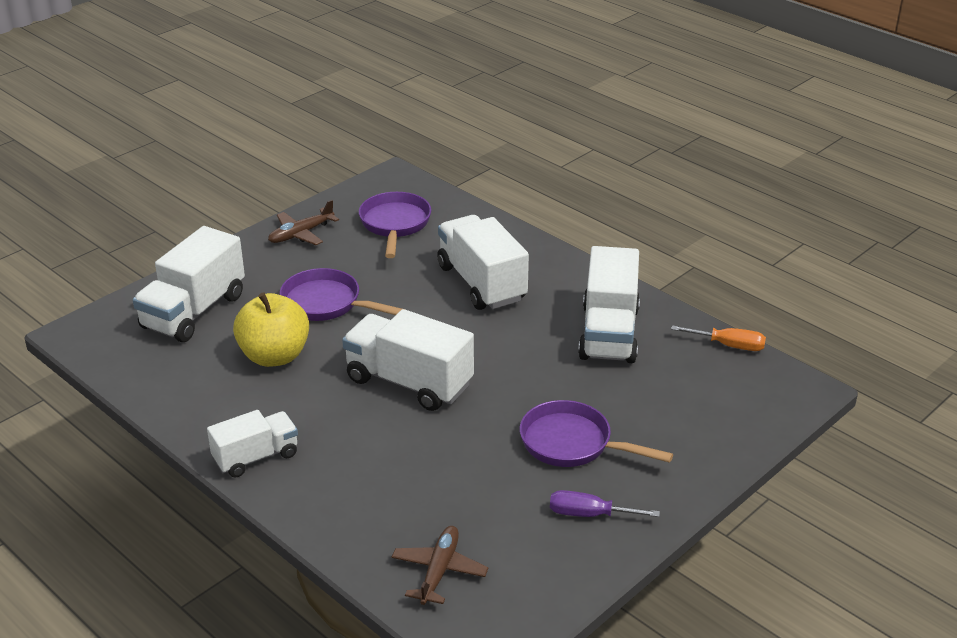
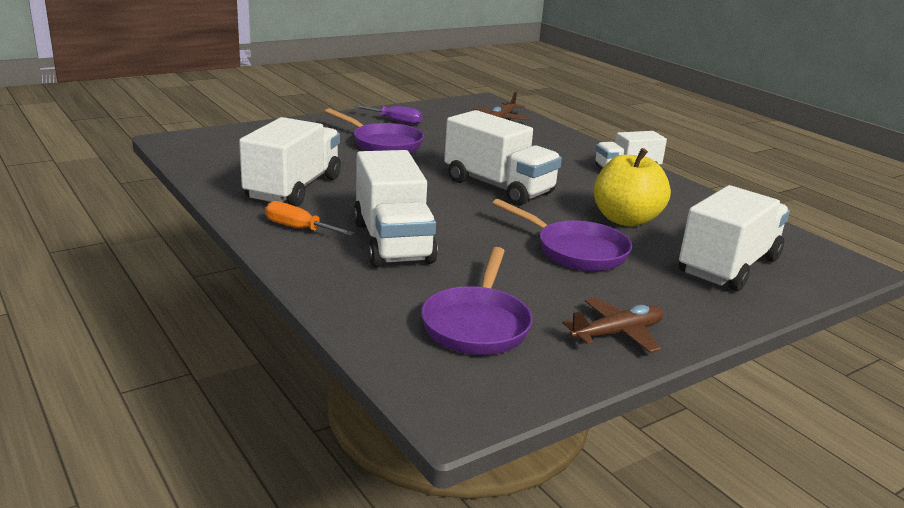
camera: 170 degrees left, 10 degrees down
orange screwdriver [671,325,766,351] -> orange screwdriver moved to [265,201,355,236]

